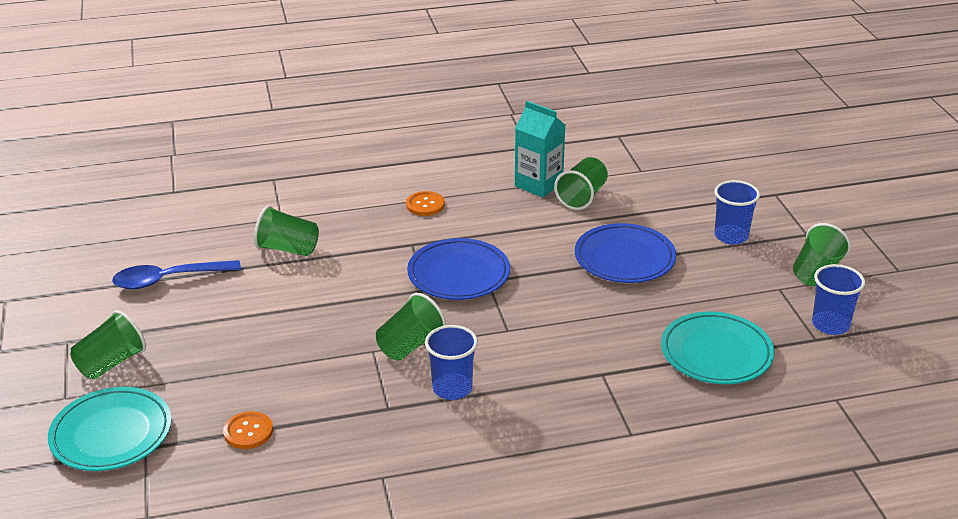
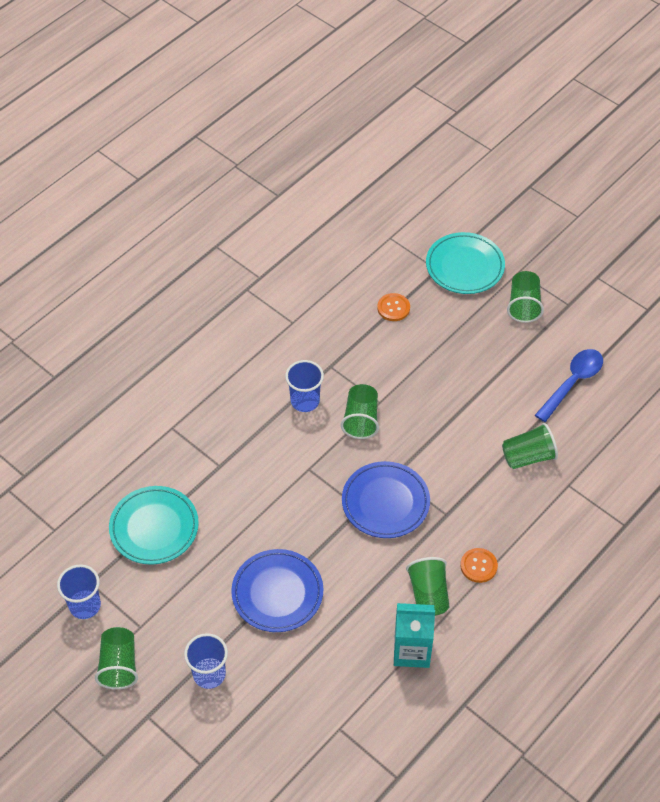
camera: 145 degrees right, 20 degrees up
green cup [554,157,608,210] -> green cup moved to [406,557,450,616]

